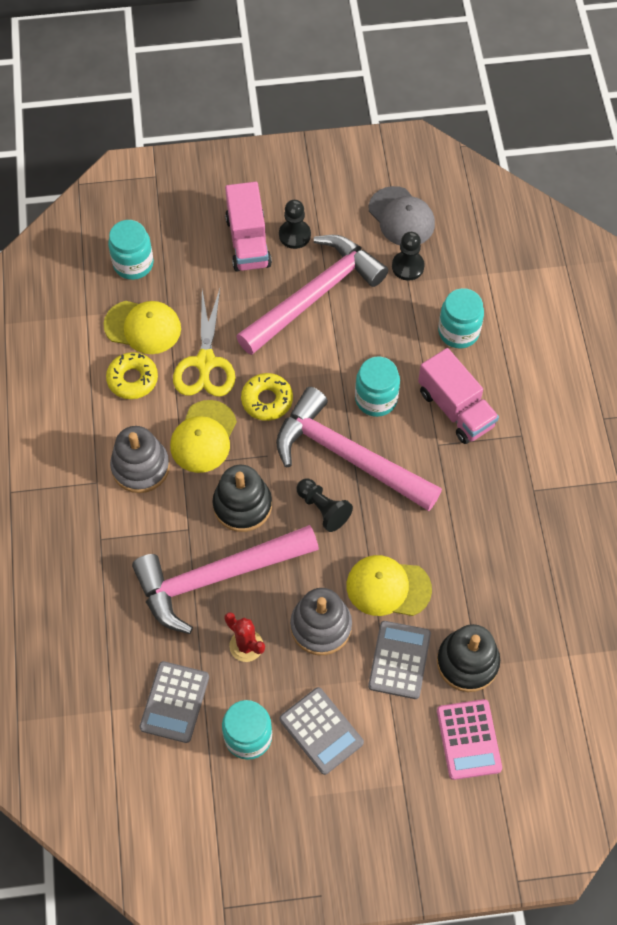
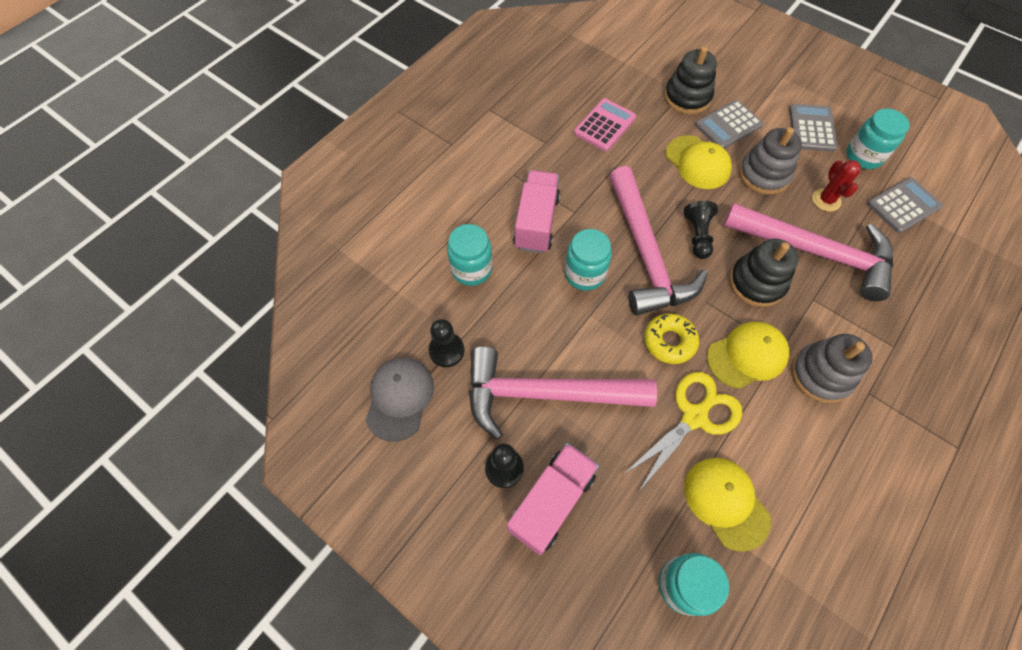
camera: 135 degrees left, 0 degrees up
yellow donut [106,352,158,399] -> none
pink calculator [437,699,502,780] -> pink calculator moved to [574,98,636,151]

